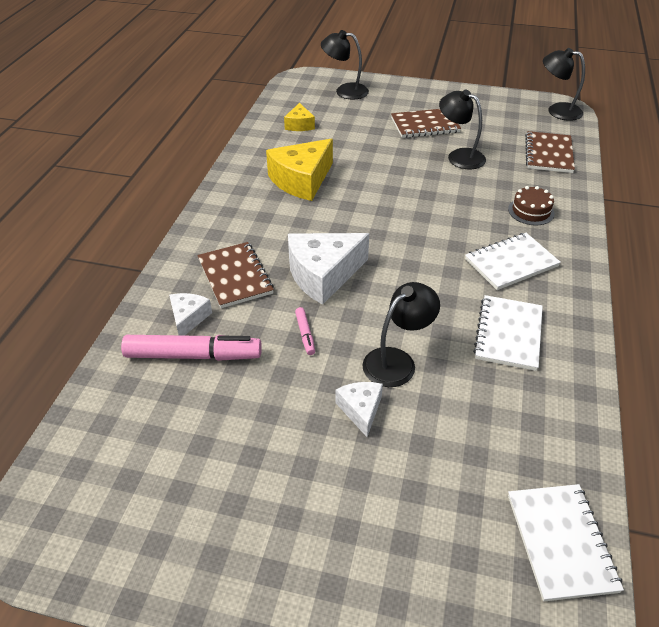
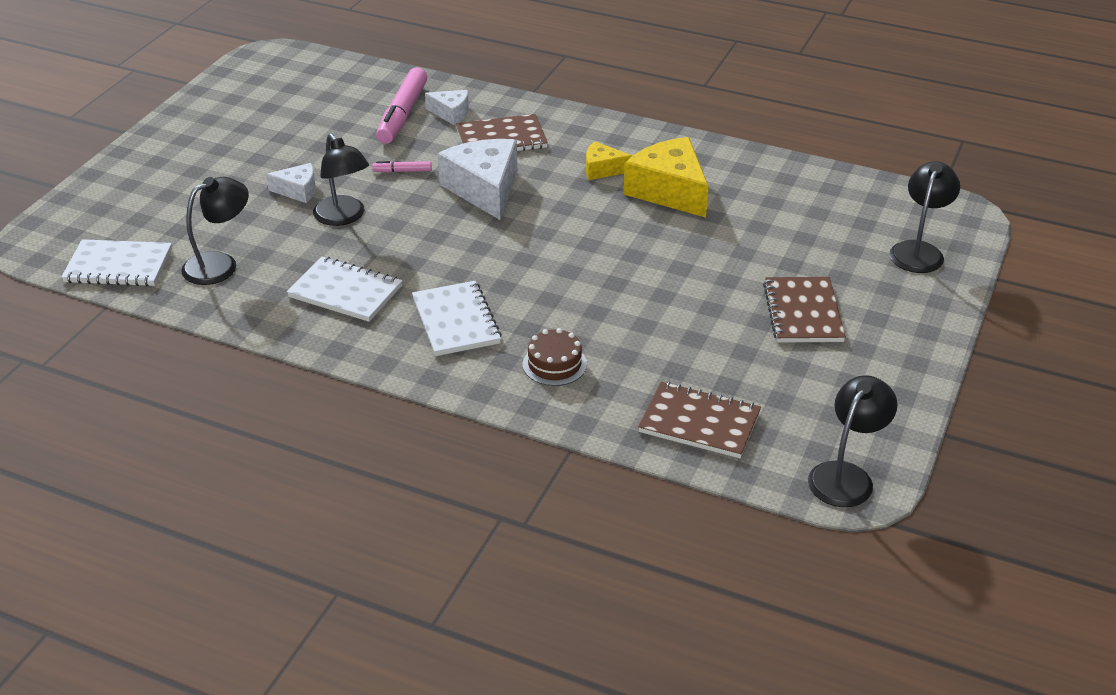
camera: 100 degrees right, 5 degrees down
yellow cheese [284,103,315,131] -> yellow cheese moved to [586,141,632,180]
black lamp [439,89,486,169] -> black lamp moved to [181,177,249,285]

